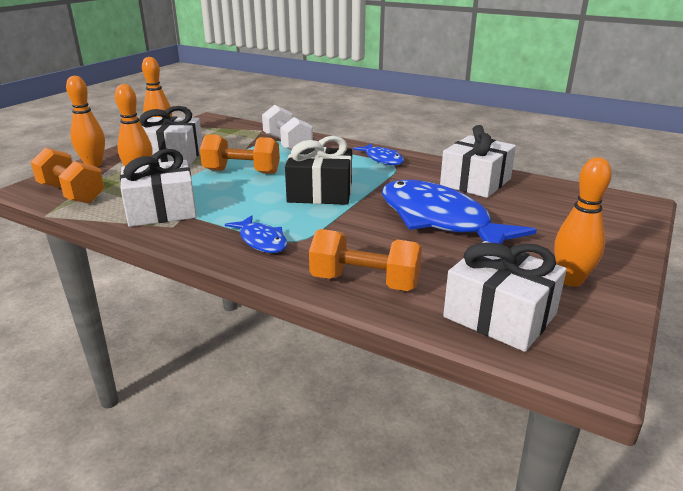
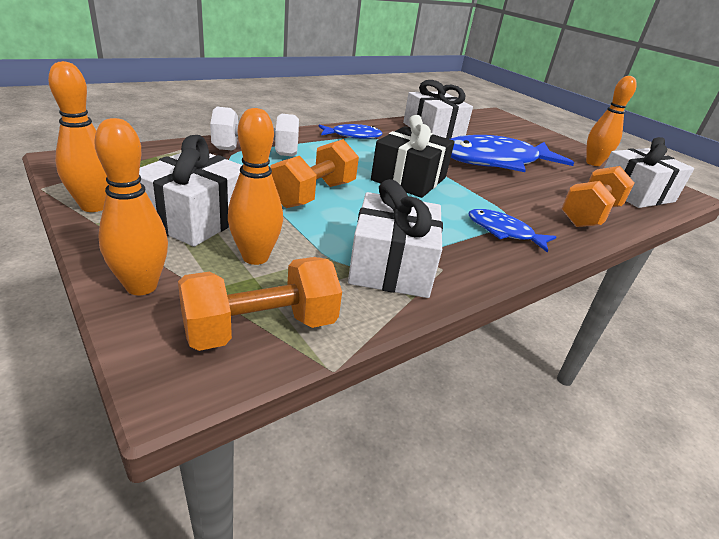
camera: 70 degrees left, 5 degrees up
blue fish [225,215,288,253] -> blue fish turned 135 degrees counterclockwise [468,209,556,252]

